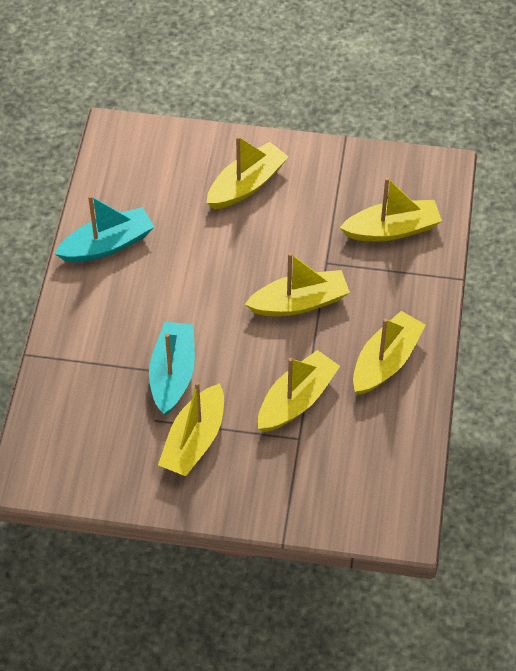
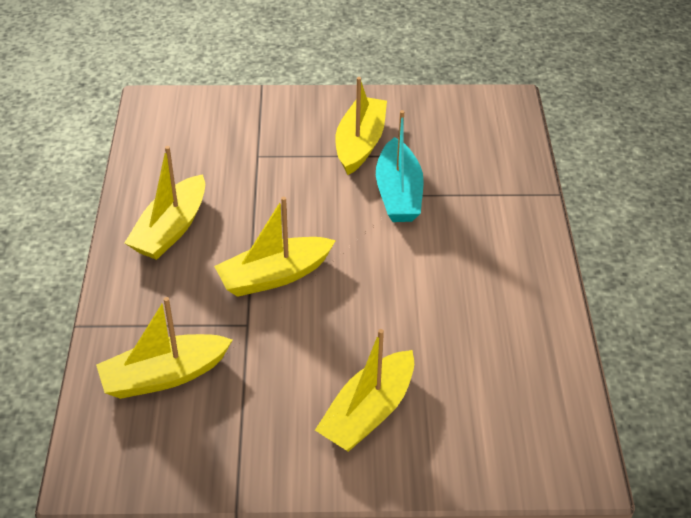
camera: 170 degrees right, 10 degrees down
turquoise boat [54,195,154,262] -> none
yellow boat [258,350,340,432] -> none

